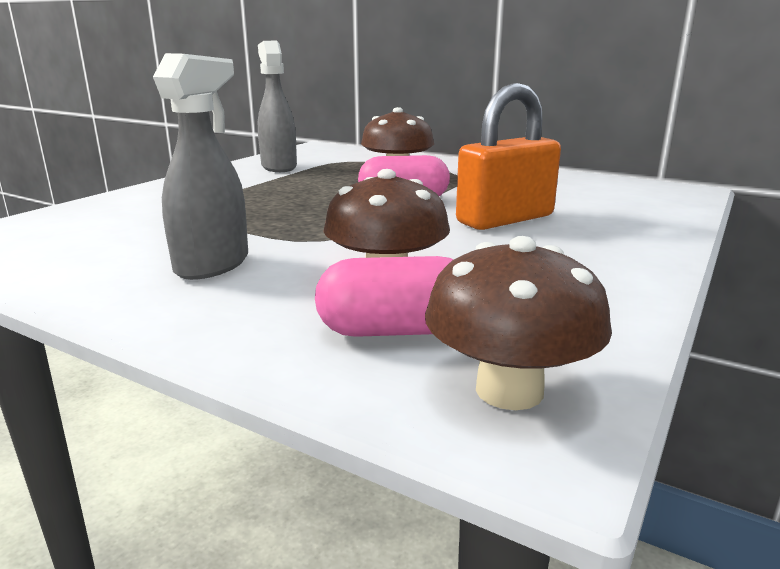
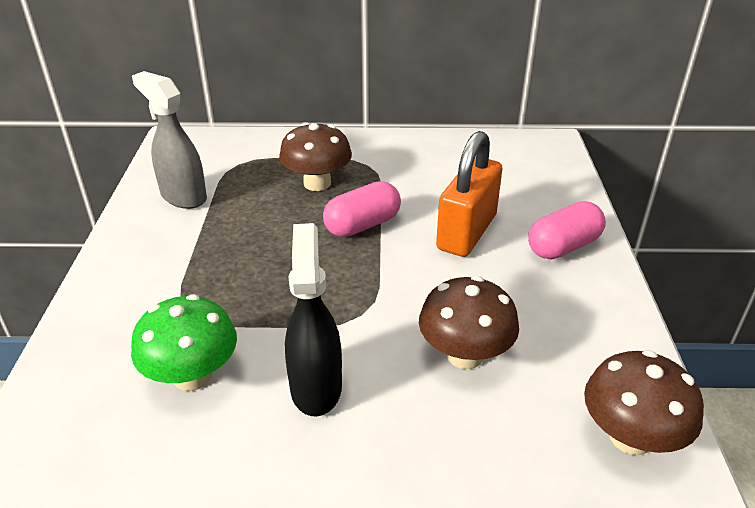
camera: 30 degrees left, 15 degrees up
grey spray bottle [153,53,248,280] -> black spray bottle [285,223,342,417]
pink capsule [315,256,454,337] -> pink capsule moved to [528,201,606,259]
none -> green mushroom [131,294,237,391]

